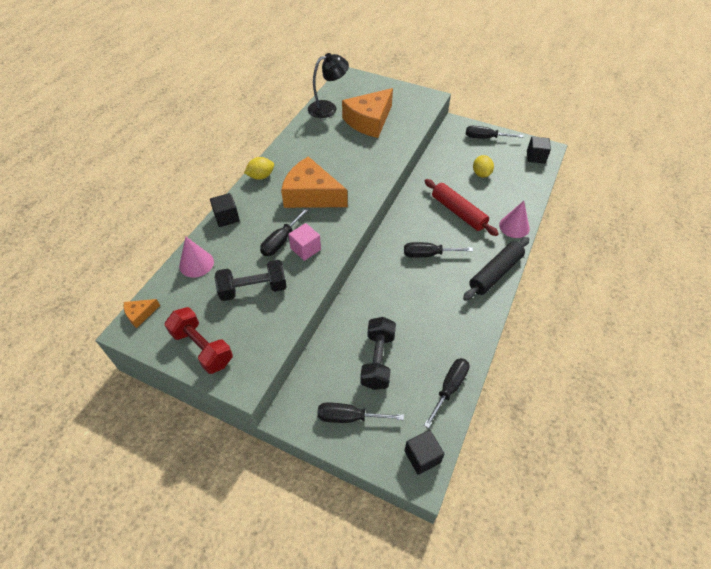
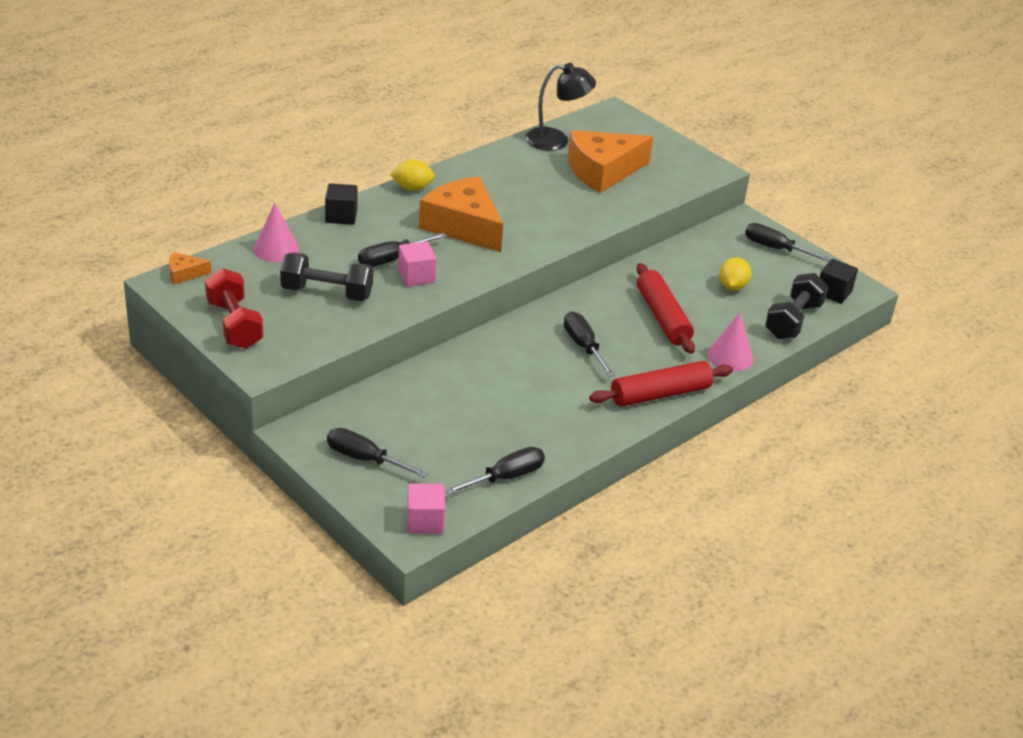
camera: 20 degrees right, 15 degrees down
black dumbbell [360,317,396,390] -> black dumbbell moved to [765,273,828,339]
black screwdriver [404,242,473,258] -> black screwdriver turned 45 degrees clockwise [564,312,615,377]
black cube [404,430,444,475] -> pink cube [407,483,445,534]
black rolling pin [463,237,529,301] -> red rolling pin [589,361,733,407]

